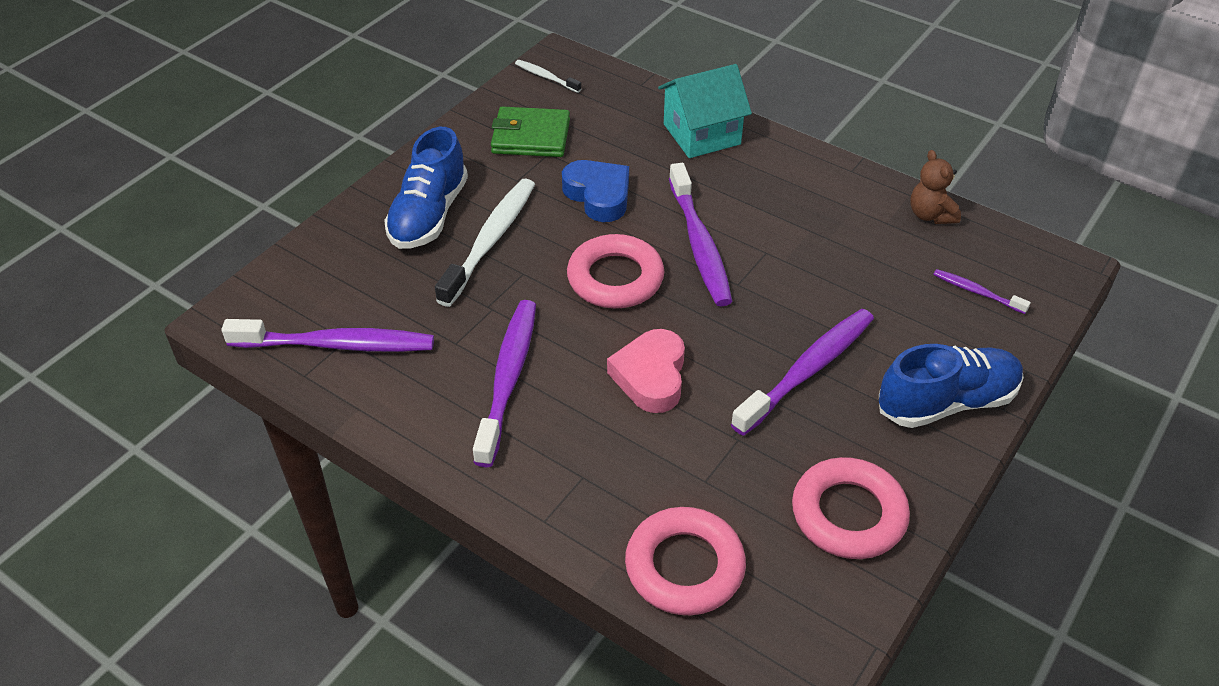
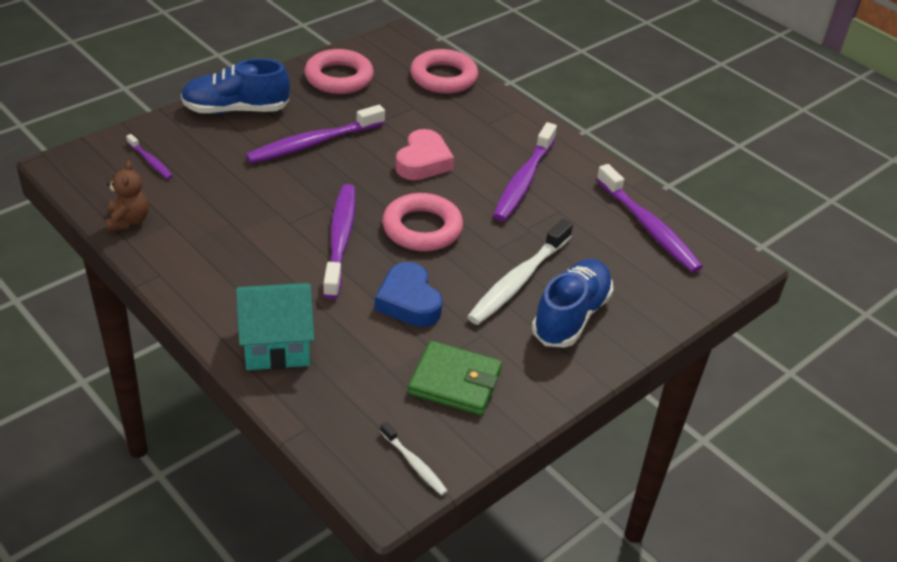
camera: 170 degrees left, 5 degrees down
purple toothbrush [222,319,434,352] -> purple toothbrush turned 135 degrees counterclockwise [596,164,703,273]

